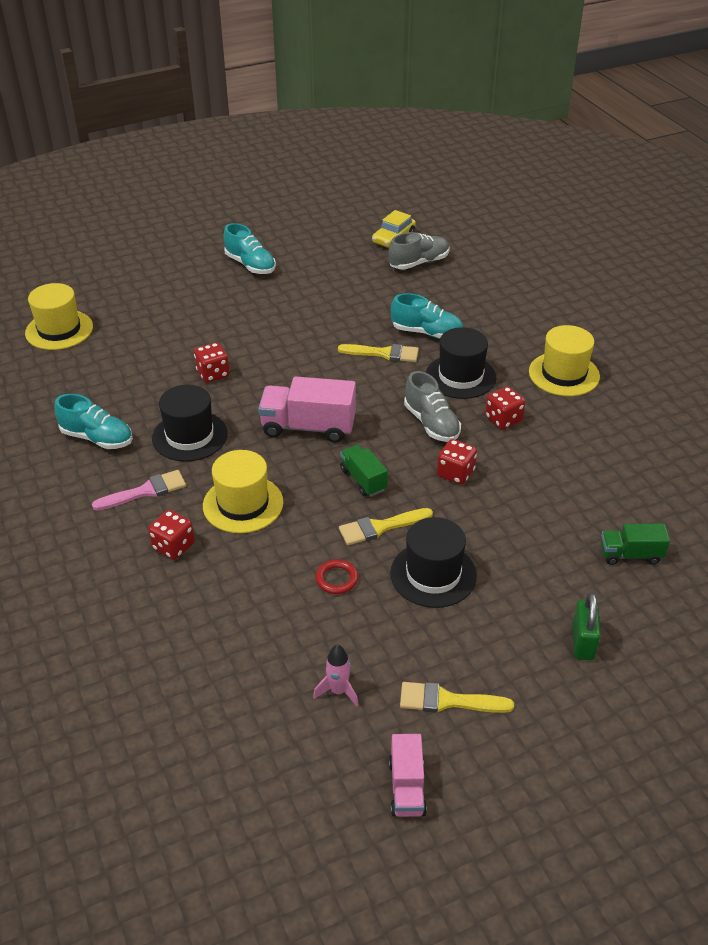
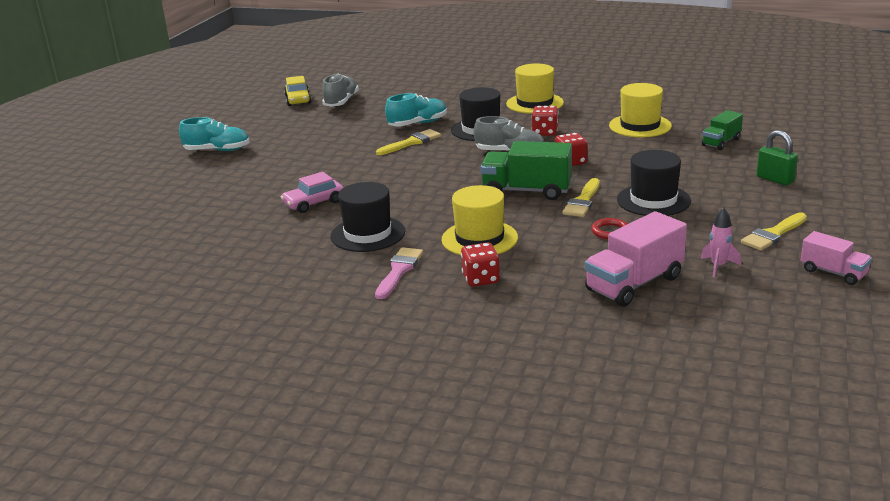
camera: 45 degrees left, 15 degrees down
yellow hat [25,283,93,350] -> yellow hat moved to [609,83,672,137]
turquoise shoe [54,394,133,449] -> none
red dice [194,342,230,382] -> pink car [281,172,343,213]
pink truck [258,376,356,443] -> pink truck moved to [585,211,687,307]
green truck [340,445,388,496] -> green truck [480,141,572,200], size x1.71

